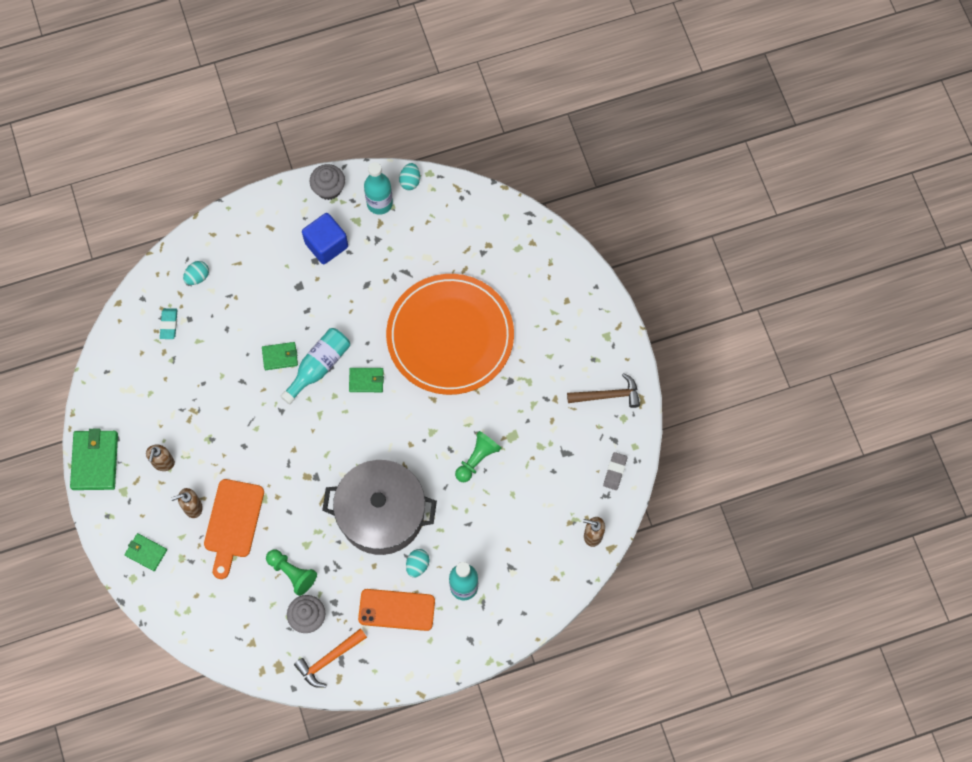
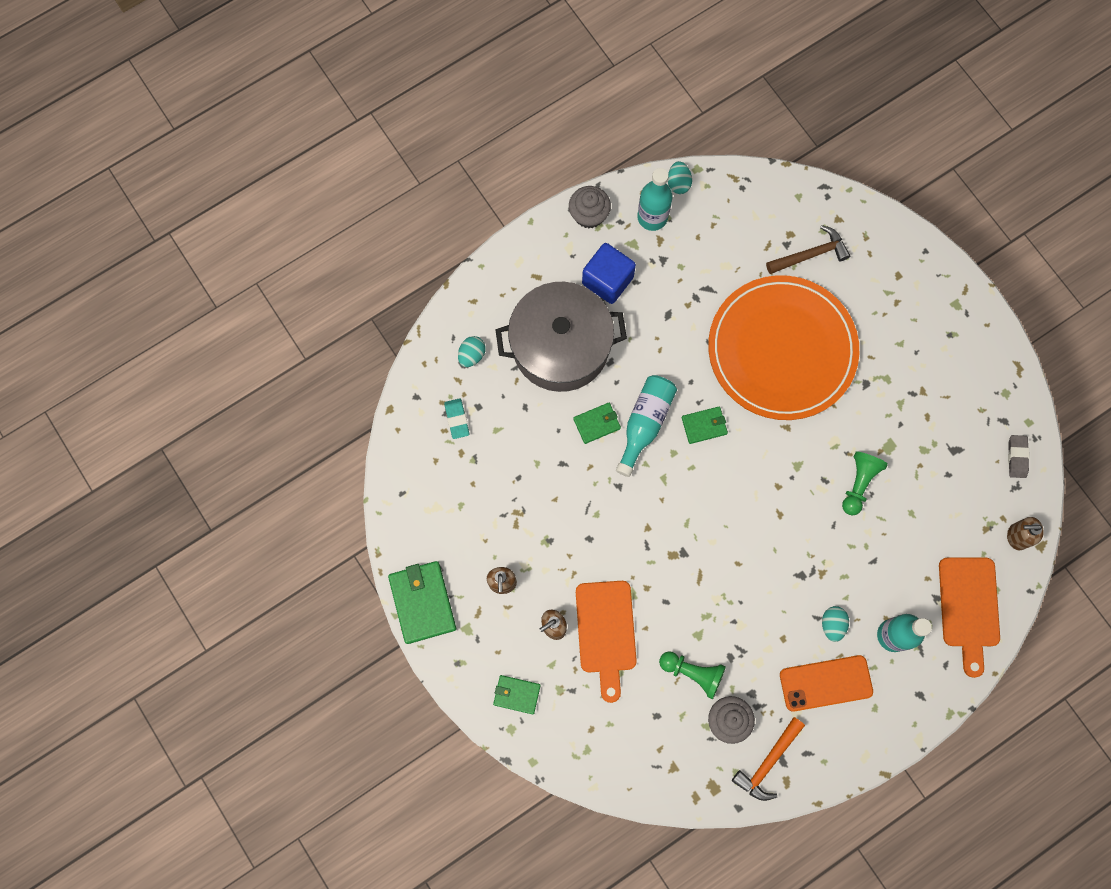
camera: 15 degrees left, 5 degrees up
grey pot [322,460,437,555] -> grey pot moved to [496,282,627,392]
brown hammer [567,373,640,408] -> brown hammer moved to [766,225,850,274]
none -> orange cutting board [939,557,1000,678]

